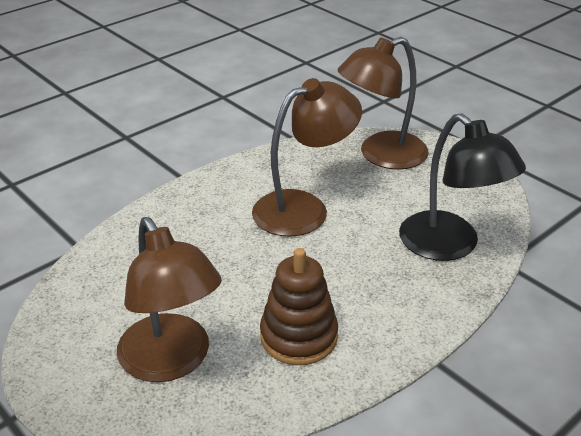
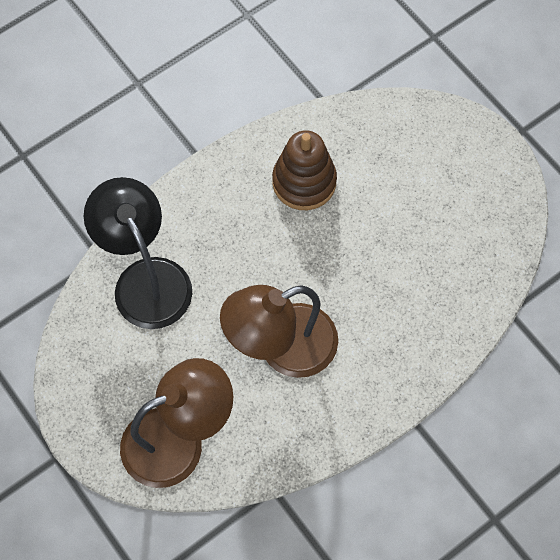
camera: 175 degrees left, 30 degrees up
brown lamp [117,217,222,382] -> none

